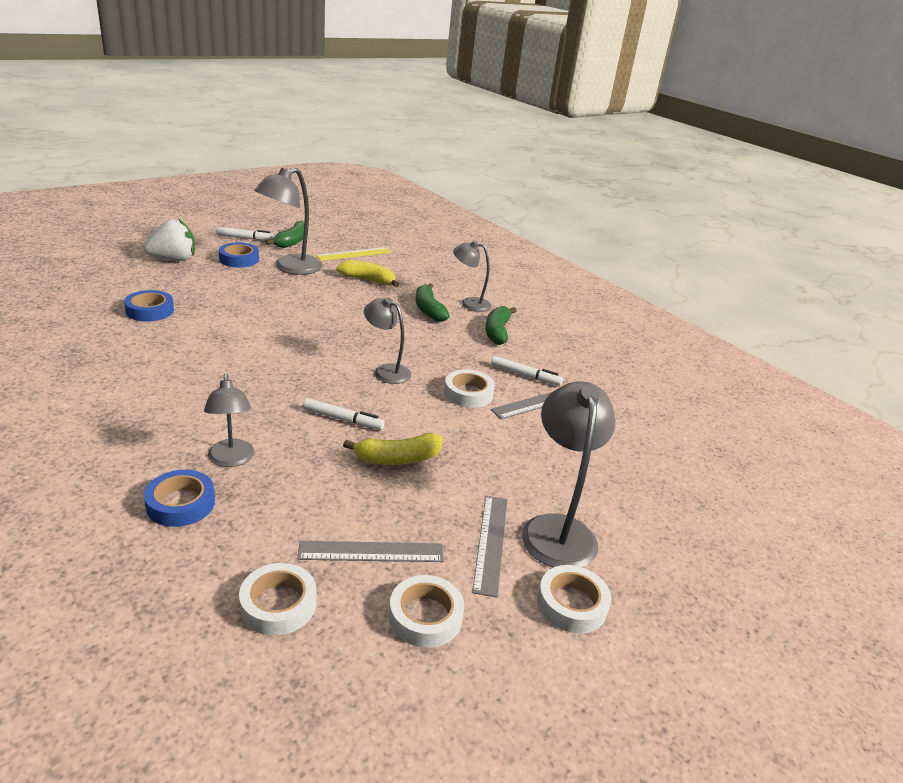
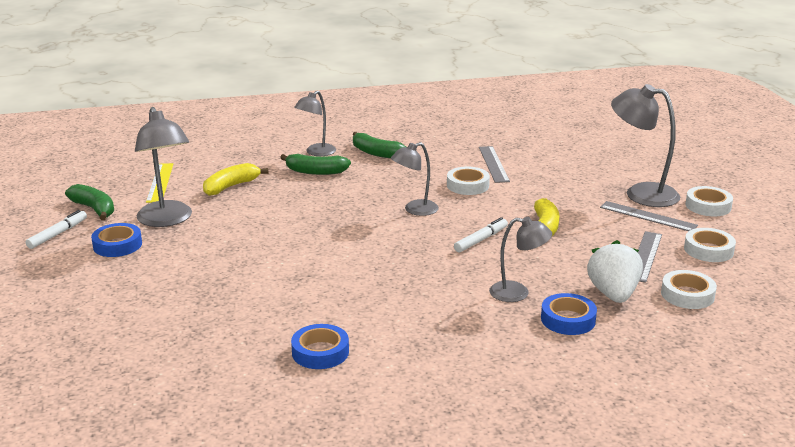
camera: 60 degrees left, 5 degrees down
blue tape [124,290,174,321] -> blue tape moved to [291,324,349,369]
white strawberry [143,218,195,261] -> white strawberry moved to [587,240,643,303]
white marker [491,356,563,386] -> none

